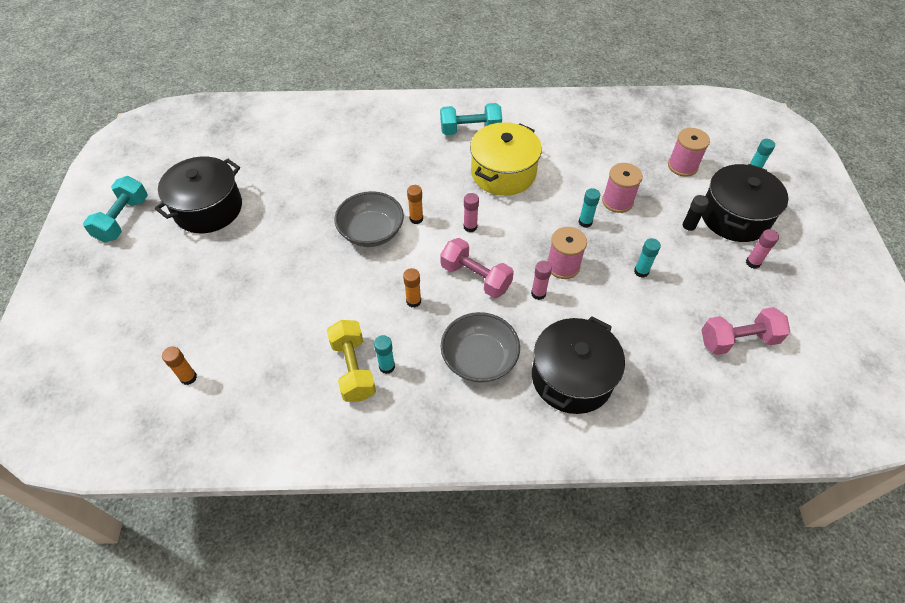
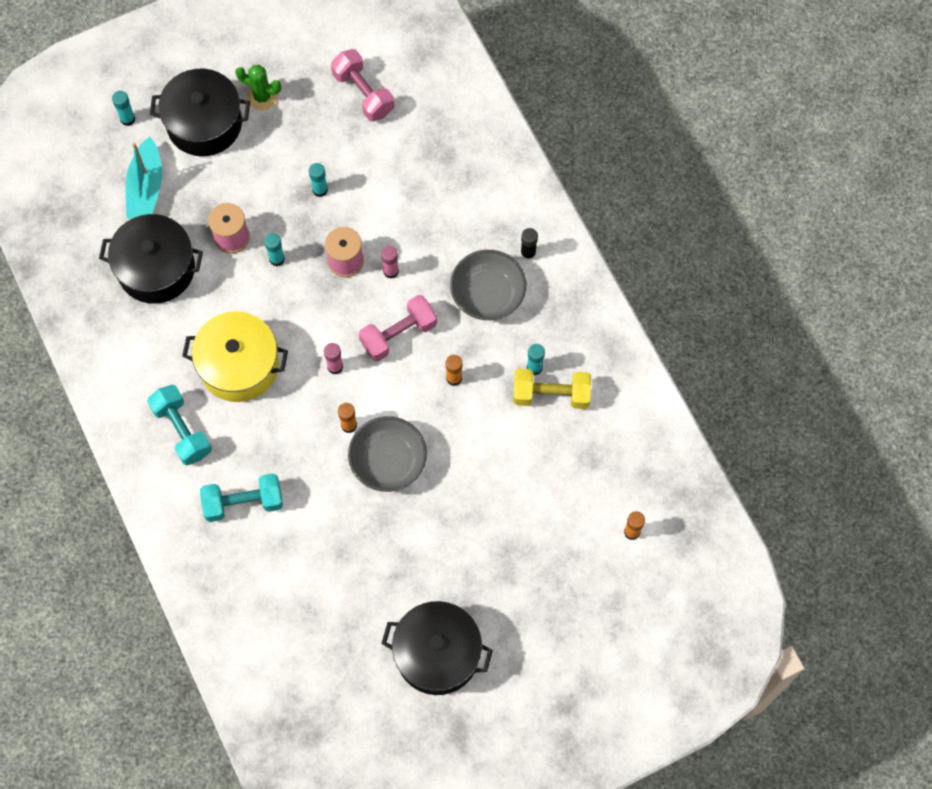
camera: 115 degrees left, 15 degrees up
turquoise dumbbell [83,176,148,243] -> turquoise dumbbell moved to [200,473,283,522]
yellow dumbbell [327,320,376,402] -> yellow dumbbell turned 45 degrees clockwise [513,369,591,409]
pink dumbbell [440,238,514,298] -> pink dumbbell turned 45 degrees clockwise [359,295,437,361]
black pot [532,316,625,414] -> black pot moved to [99,214,203,304]
pink spool [668,128,710,177] -> turquoise boat [125,136,162,219]
black glue stick [681,195,709,234] -> black glue stick moved to [521,228,538,261]
pink glue stick [746,229,779,269] -> green cactus [235,65,281,111]

